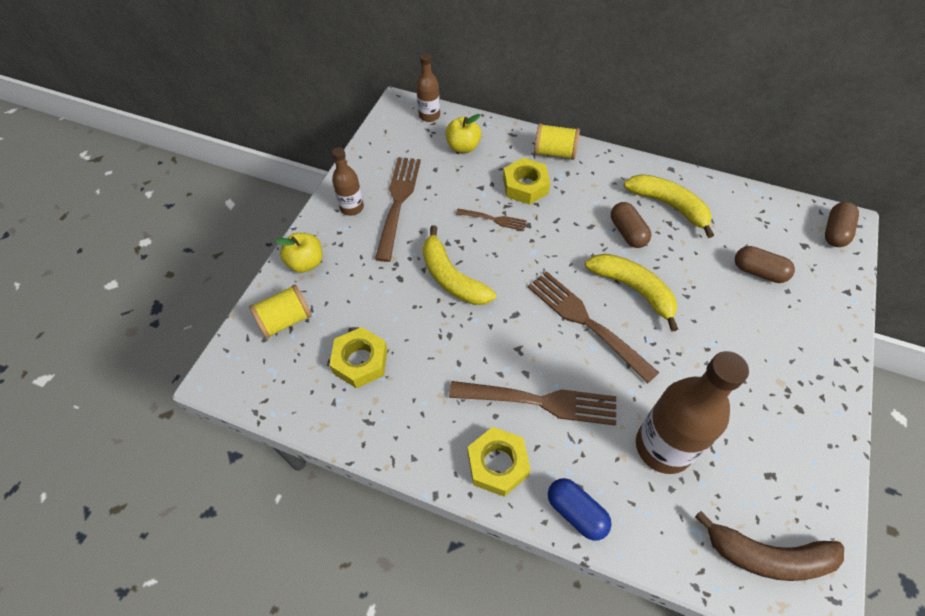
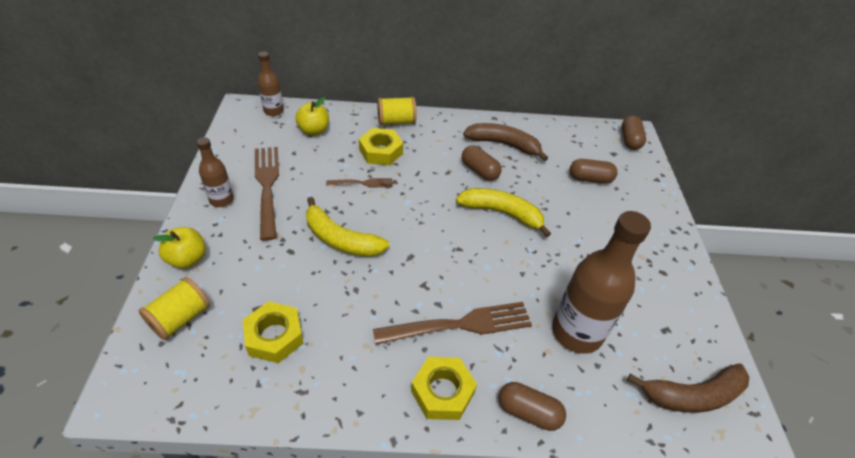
camera: 25 degrees left, 10 degrees down
brown fork [528,271,659,383] -> none
blue capsule [548,478,612,541] -> brown capsule [499,382,566,431]
yellow banana [624,174,714,238] -> brown banana [463,123,548,161]

